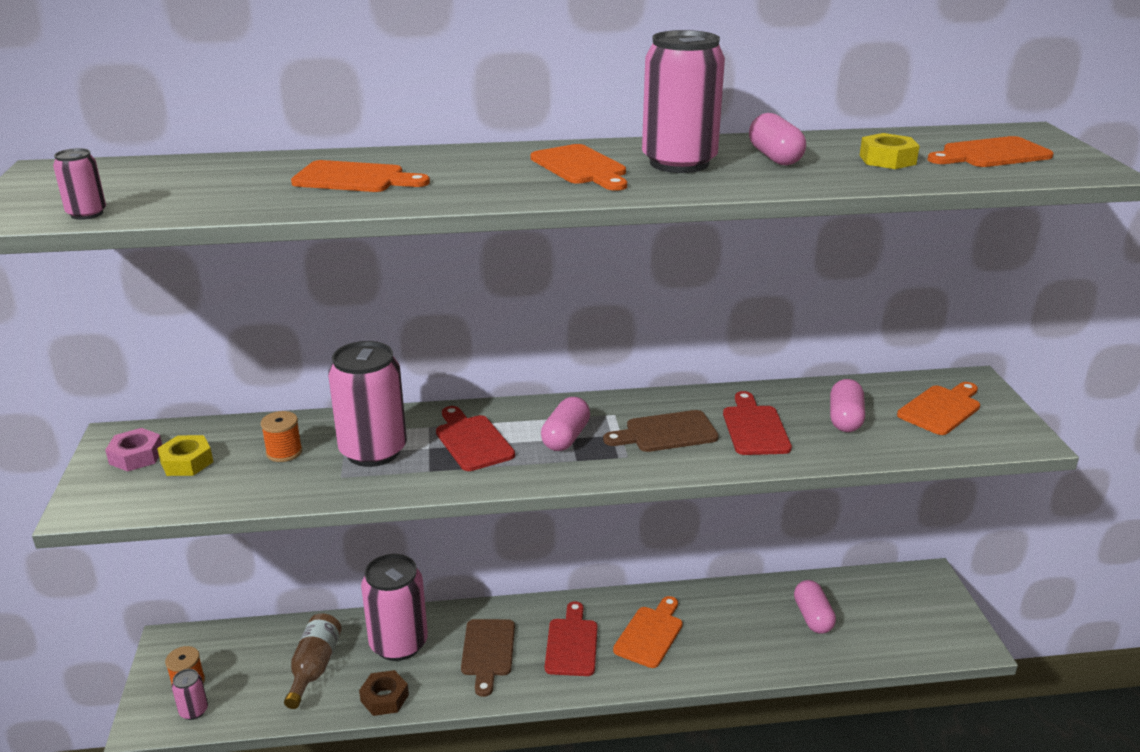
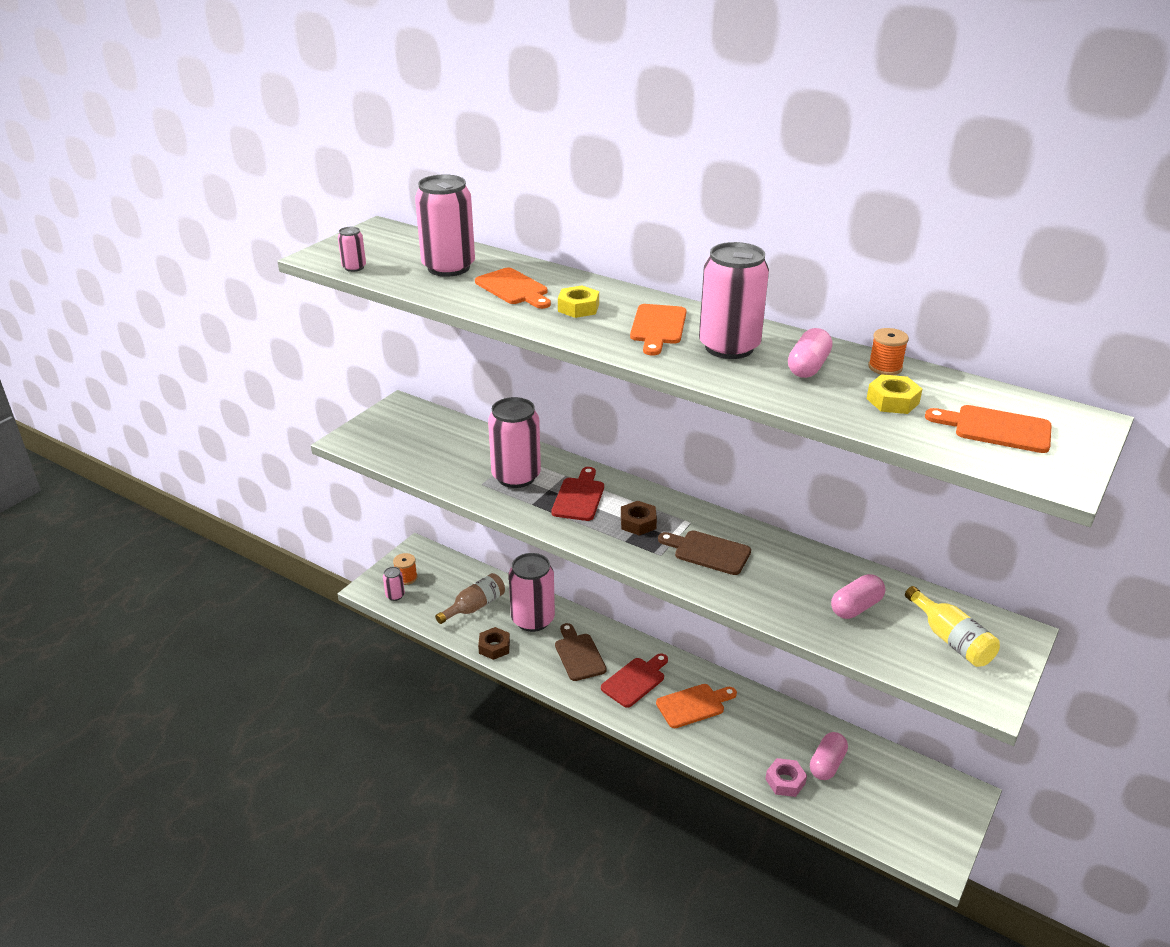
camera: 40 degrees right, 5 degrees up
pink nut [105,428,162,472] -> pink nut moved to [765,758,807,797]
yellow nut [157,435,213,476] -> yellow nut moved to [558,285,599,318]
orange spool [261,411,302,462] -> orange spool moved to [868,328,909,375]
brown cutting board [461,619,515,697] -> brown cutting board turned 120 degrees clockwise [555,623,607,681]
pink capsule [541,397,590,451] -> brown nut [621,501,657,536]
red cutting board [723,391,792,455] -> none
orange cutting board [897,382,980,435] -> yellow bottle [905,586,1000,667]
none -> pink can [415,174,475,277]

